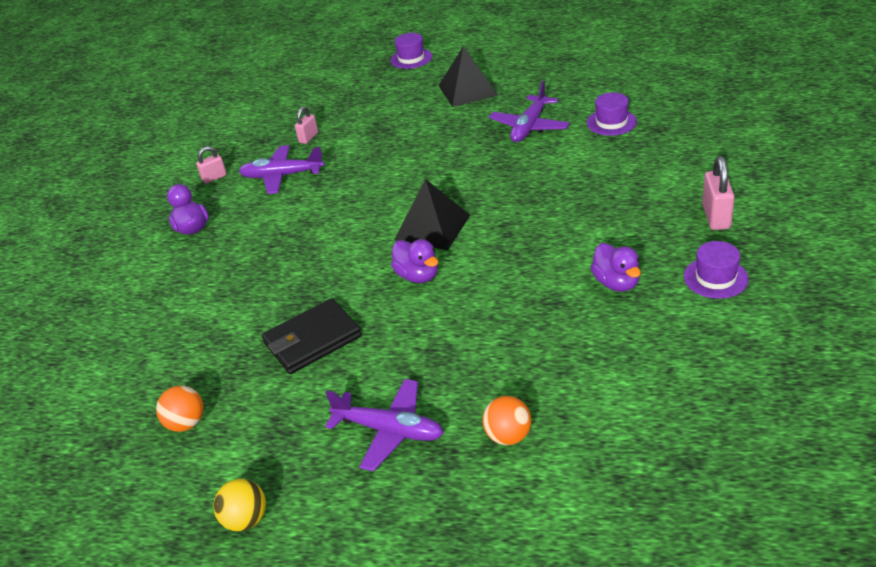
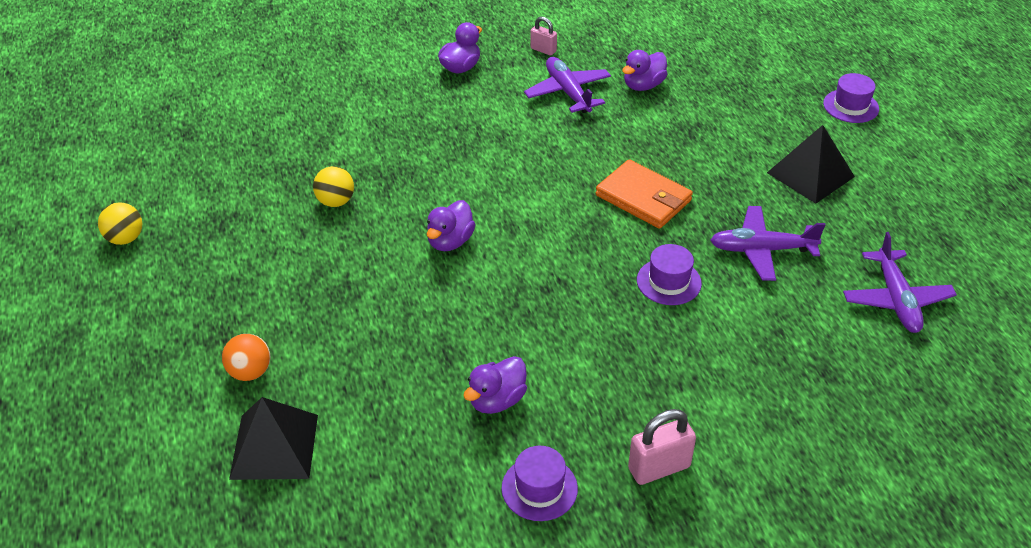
camera: 60 degrees right, 5 degrees up
orange ball [156,386,204,432] -> none
black wallet [262,298,362,374] -> yellow ball [313,166,354,207]
pink padlock [295,106,318,144] -> purple duck [622,50,668,91]
purple plane [325,379,444,472] -> purple plane moved to [843,232,957,333]
black pyramid [394,179,470,250] -> black pyramid moved to [229,397,318,480]
purple hat [587,92,637,136] -> purple hat moved to [637,244,702,305]
none -> orange wallet [596,159,693,229]

